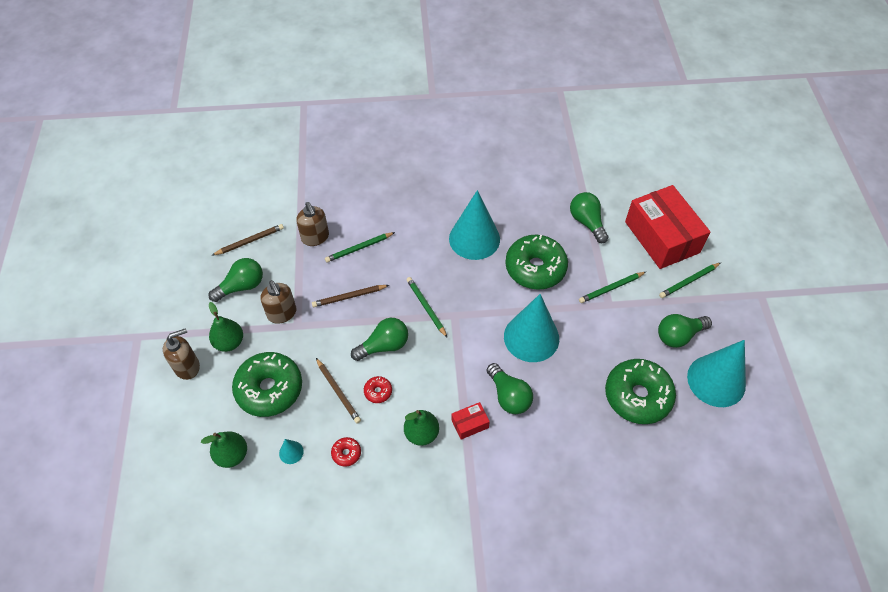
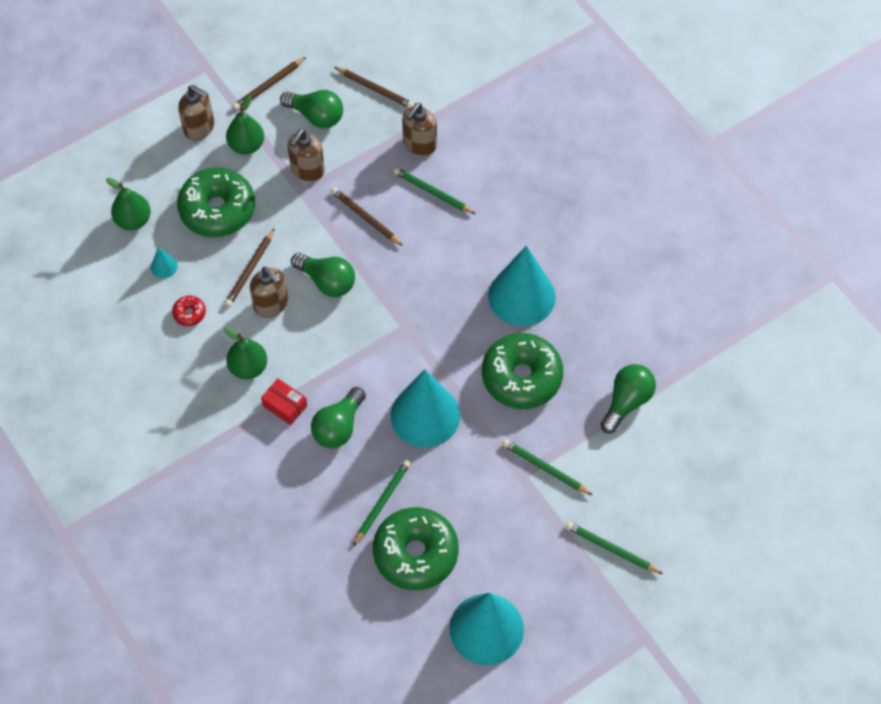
camera: 60 degrees right, 5 degrees up
red donut [364,376,392,403] -> brown soap dispenser [250,267,288,318]
green pencil [406,277,447,337] -> green pencil moved to [353,460,411,546]
red box [625,185,710,269] -> none
green light bulb [658,314,712,348] -> none
none -> brown pencil [233,57,306,110]

